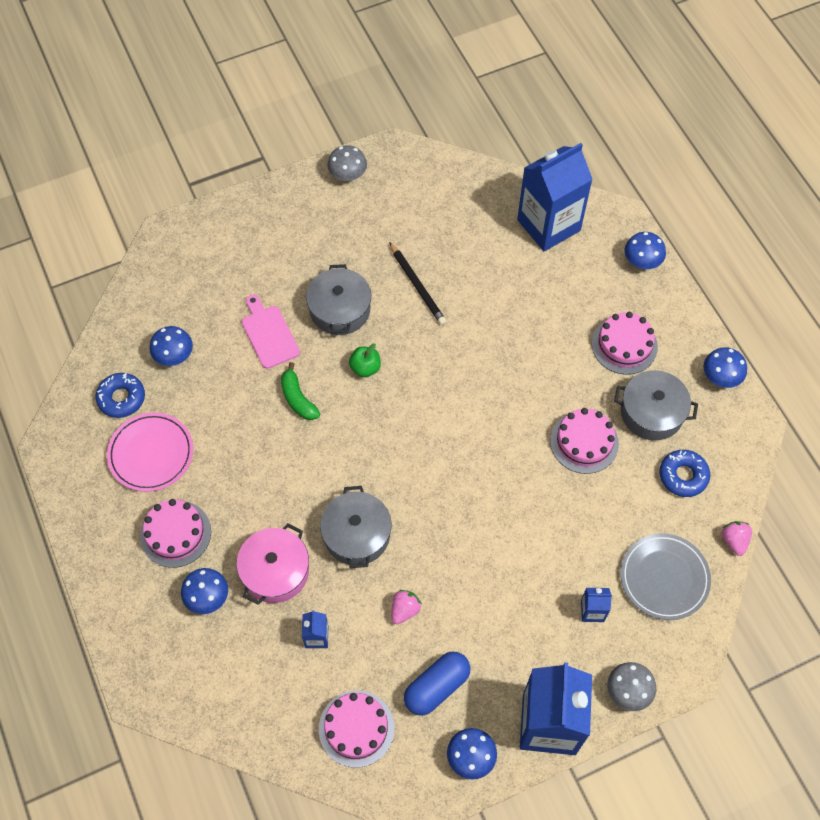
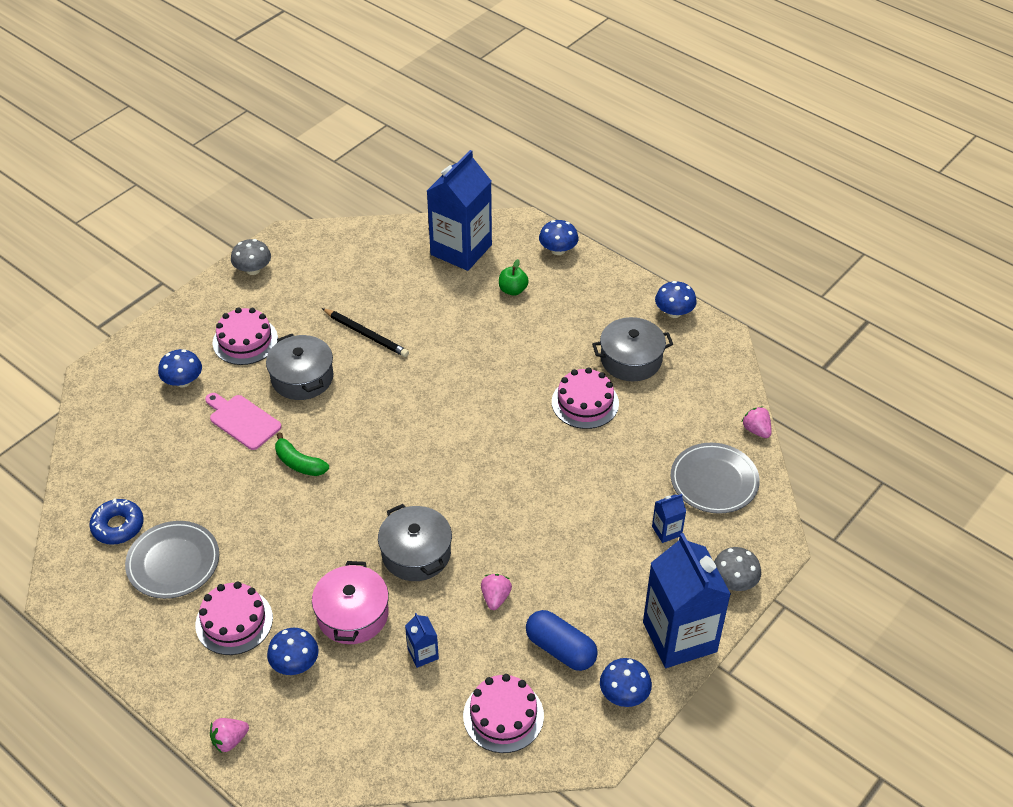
camera: 25 degrees left, 15 degrees down
pink plate [107,413,193,492] -> grey plate [125,521,219,599]
blue mushroom [150,326,193,366] -> blue mushroom moved to [158,349,202,387]
green apple [349,344,381,377] -> green apple moved to [499,259,529,296]
blue capsule [404,651,470,716] -> blue capsule turned 75 degrees counterclockwise [526,610,598,671]
pink cake [592,312,658,375] -> pink cake moved to [213,307,278,365]
blue donut [659,450,710,497] -> none
none -> pink strawberry [210,718,249,752]

